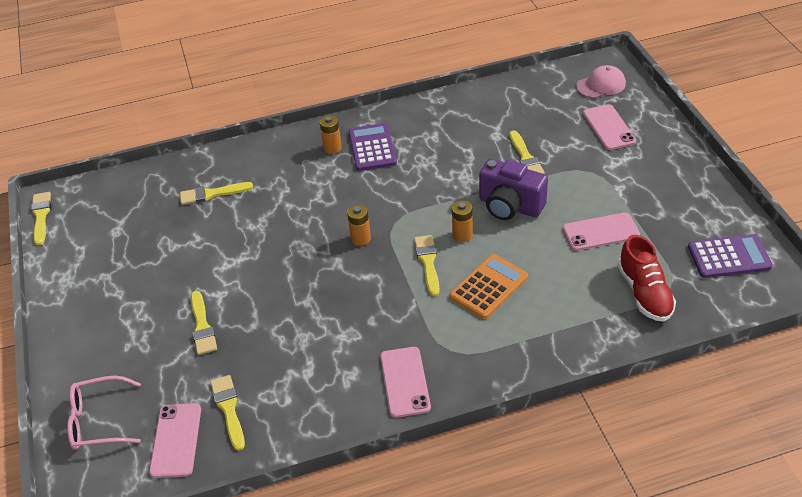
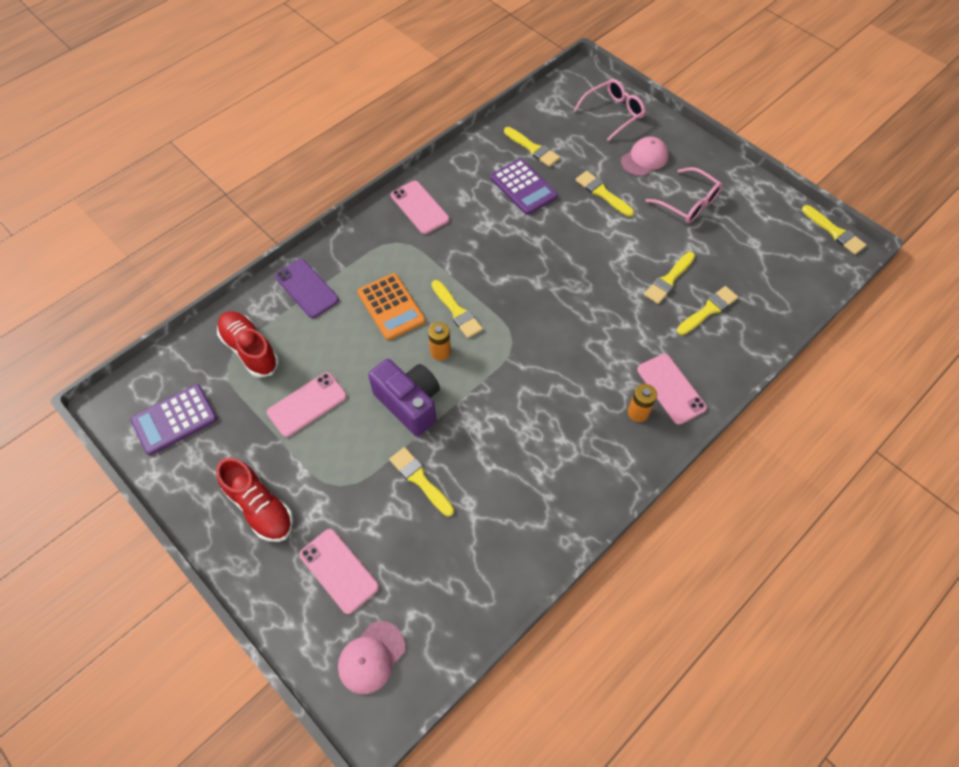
camera: 150 degrees right, 15 degrees up
pink phone [149,403,201,478] -> pink phone moved to [637,354,707,425]
orange battery [347,204,371,246] -> none
purple calculator [348,123,397,171] -> purple calculator moved to [491,159,558,215]
orange calculator [450,254,528,319] -> orange calculator turned 45 degrees counterclockwise [357,273,425,340]
purple camera [479,158,548,220] -> purple camera turned 45 degrees clockwise [368,359,440,437]
none -> red shoe [216,458,293,542]
none -> purple phone [275,259,339,318]
none -> pink cap [621,137,669,176]
none -> yellow brush [644,252,695,304]
none -> pink glasses [645,167,723,224]

